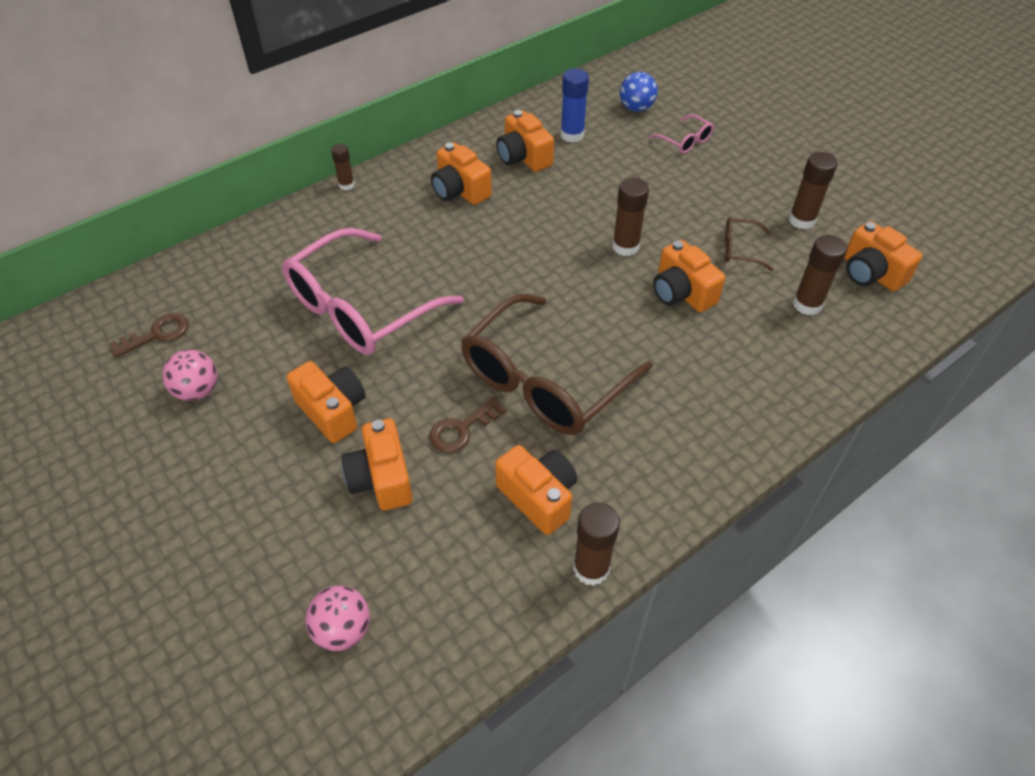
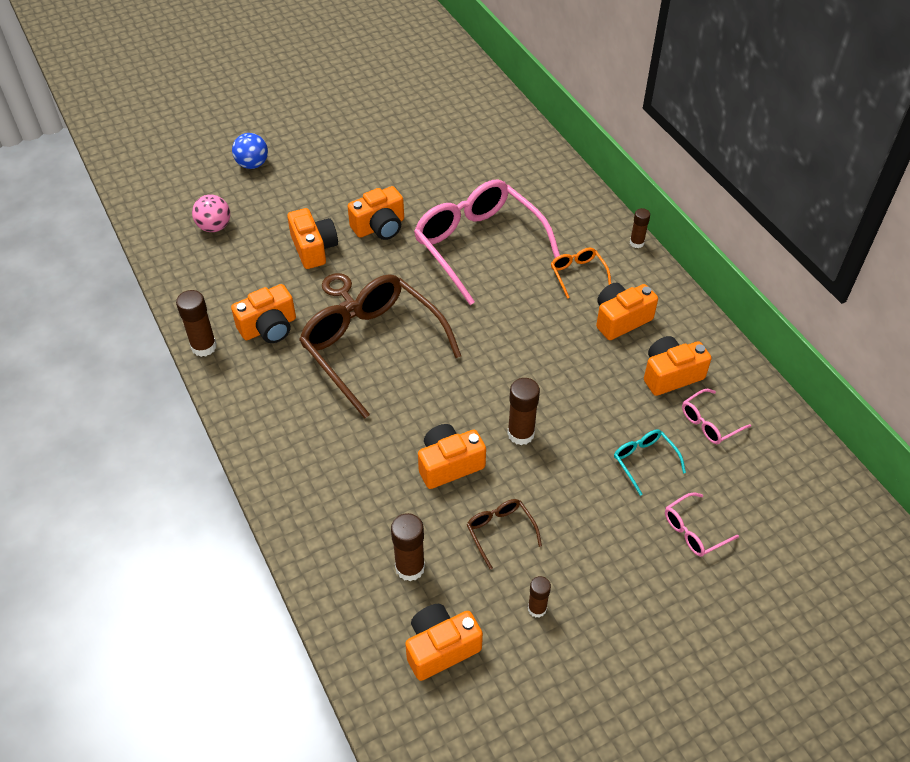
camera: 100 degrees right, 0 degrees up
brown key [109,313,189,358] -> none
pink ball [162,350,217,401] -> none
orange camera [341,418,413,510] -> orange camera turned 75 degrees clockwise [287,208,338,269]
blue glue stick [560,68,589,143] -> pink glasses [682,389,751,444]
blue ball [620,72,658,112] -> blue ball moved to [232,133,268,169]
brown glasses [725,217,774,271] -> brown glasses turned 45 degrees counterclockwise [467,499,542,570]
brown glue stick [789,152,838,230] -> brown glue stick [528,576,551,618], size x0.62
none -> orange glasses [551,248,611,299]
none -> turquoise glasses [614,429,686,496]

